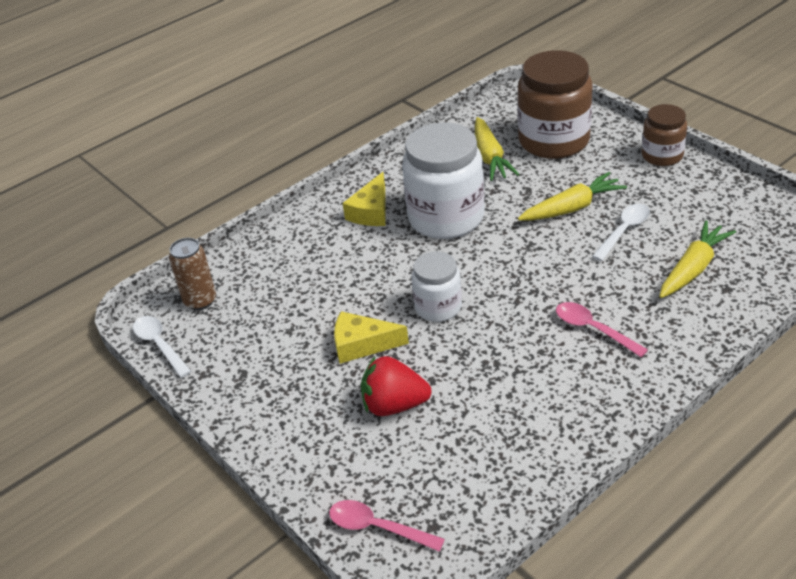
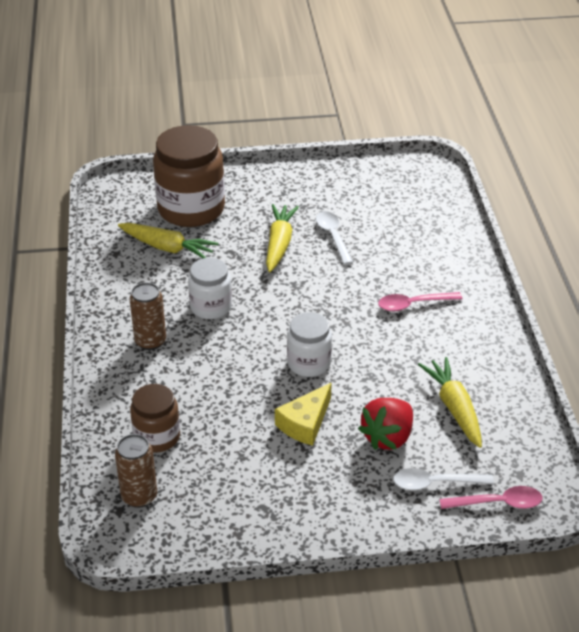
camera: 60 degrees left, 0 degrees up
white spoon [133,316,192,378] -> white spoon moved to [393,468,494,490]
pink spoon [329,500,445,552] -> pink spoon turned 150 degrees counterclockwise [439,486,542,509]
yellow cheese [343,172,386,226] -> brown can [130,282,166,350]
white jar [402,122,484,239] -> white jar [188,258,232,319], size x0.56
brown jar [642,104,687,166] -> brown jar moved to [130,384,180,453]
yellow carrot [659,220,736,298] -> yellow carrot moved to [418,357,482,448]

